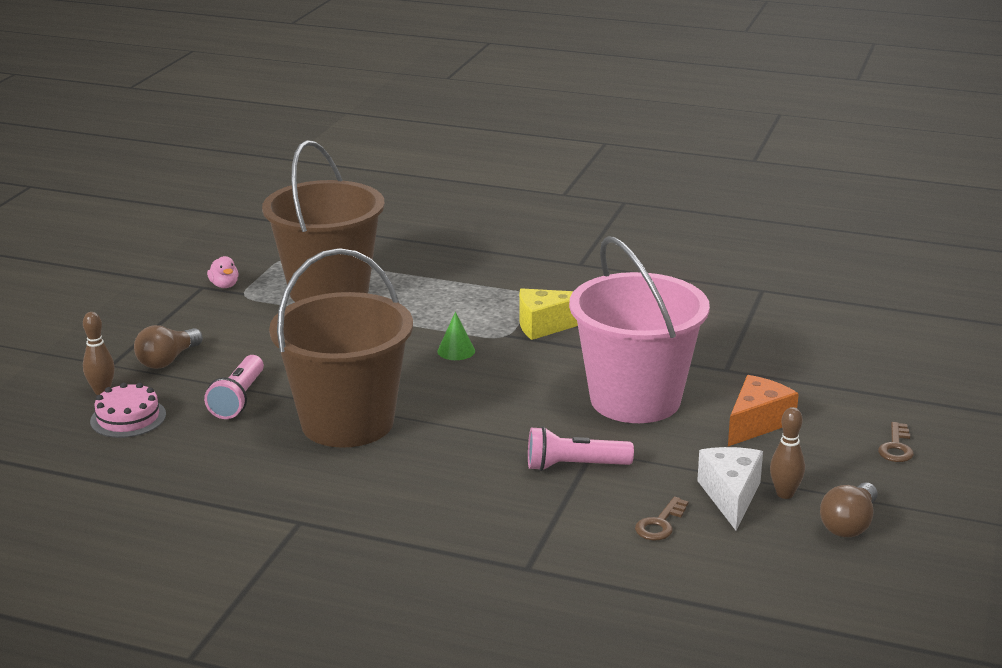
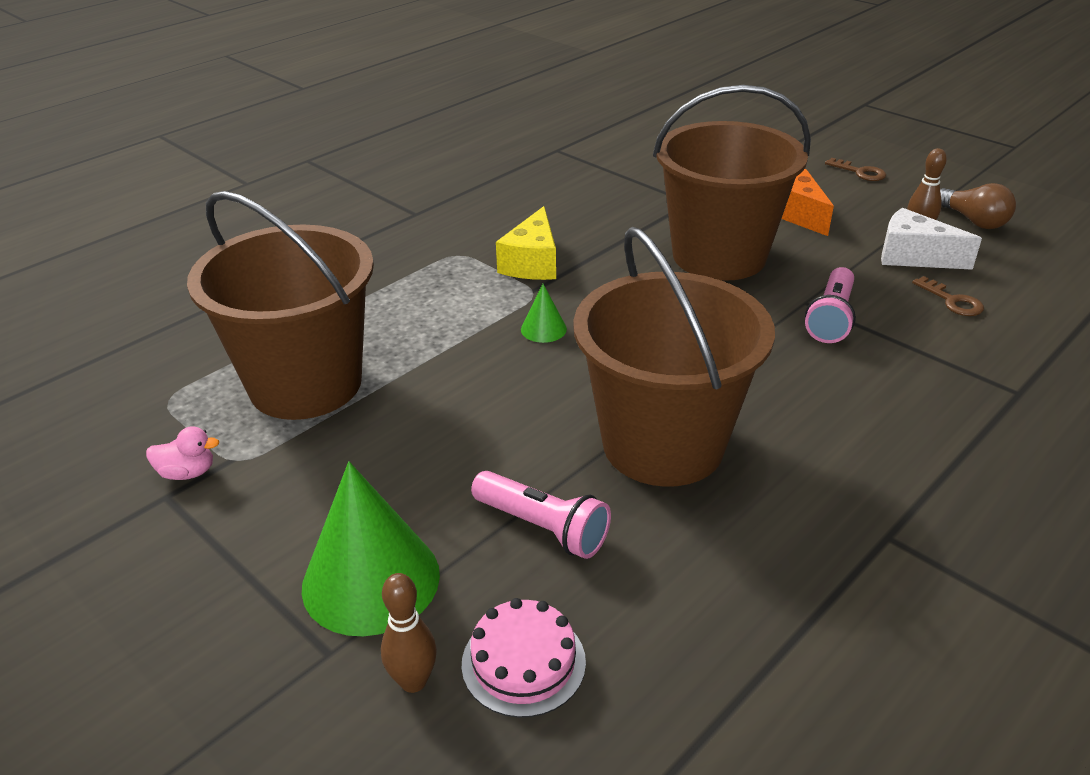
camera: 65 degrees left, 10 degrees up
brown light bulb [134,325,203,369] -> green cone [302,461,440,636]
pink bucket [569,237,710,423] -> brown bucket [653,85,811,281]

